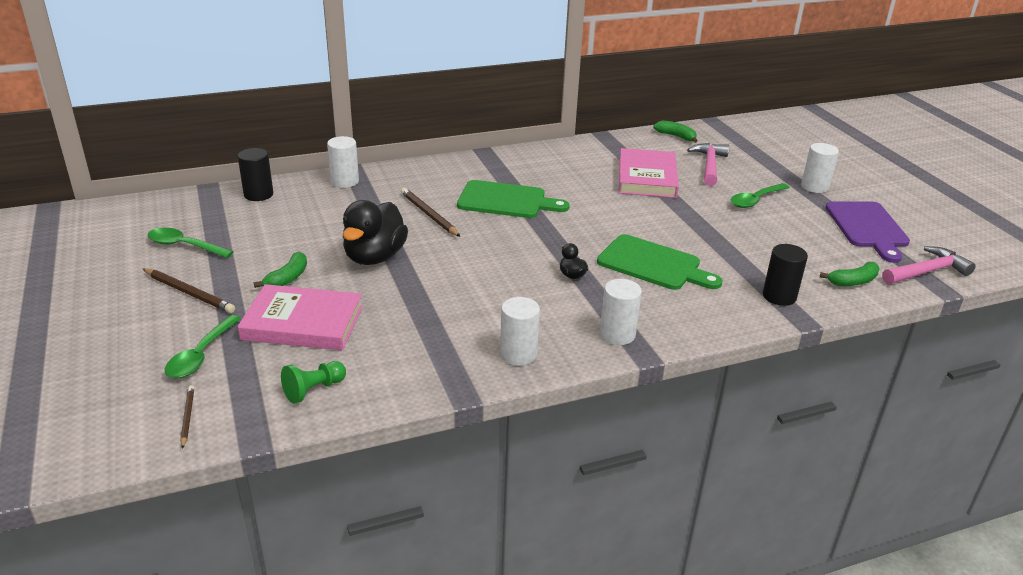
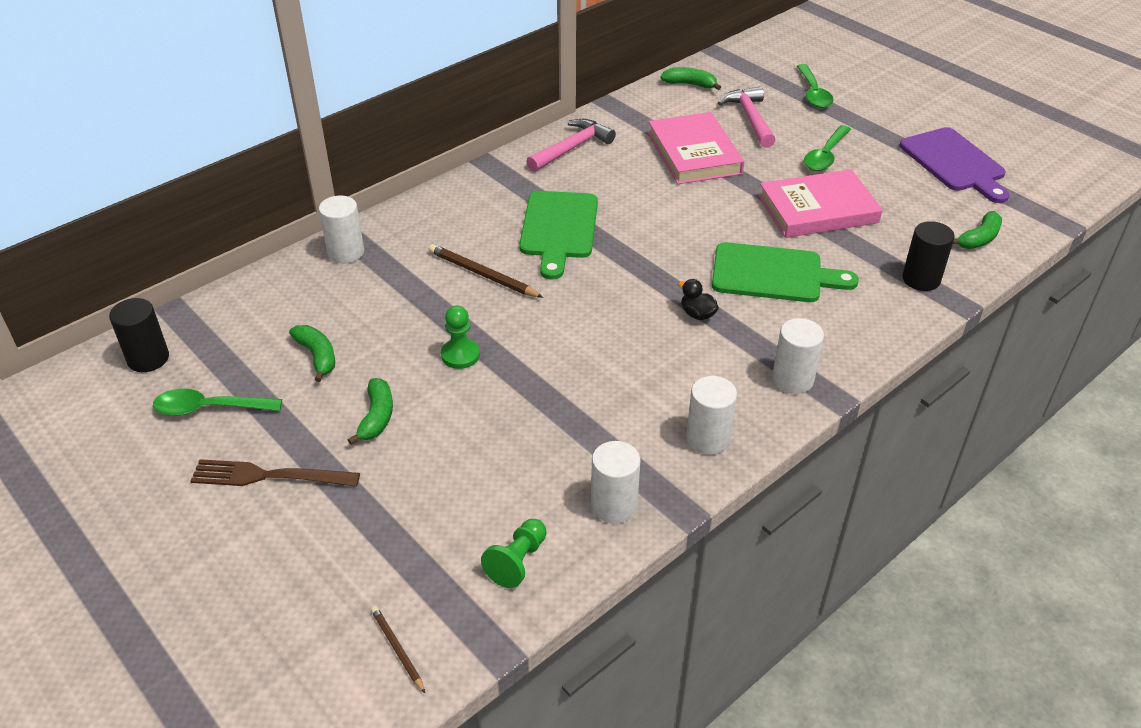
camera: 20 degrees left, 10 degrees up
brown pencil [143,268,235,313] -> brown fork [191,459,360,487]
green spoon [165,315,241,378] -> green spoon moved to [797,64,833,108]
black cylinder [238,148,273,201] -> black cylinder moved to [109,298,169,372]
pink book [238,284,363,350] -> pink book moved to [758,169,883,238]
black duck [343,200,408,265] -> green pawn [441,306,480,369]
green cutting board [457,180,570,218] -> green cutting board turned 105 degrees clockwise [519,191,598,280]
white cylinder [801,143,839,193] -> white cylinder moved to [591,441,641,524]
pink hammer [882,246,976,284] -> pink hammer moved to [526,119,616,172]
none -> green banana [289,325,335,382]

